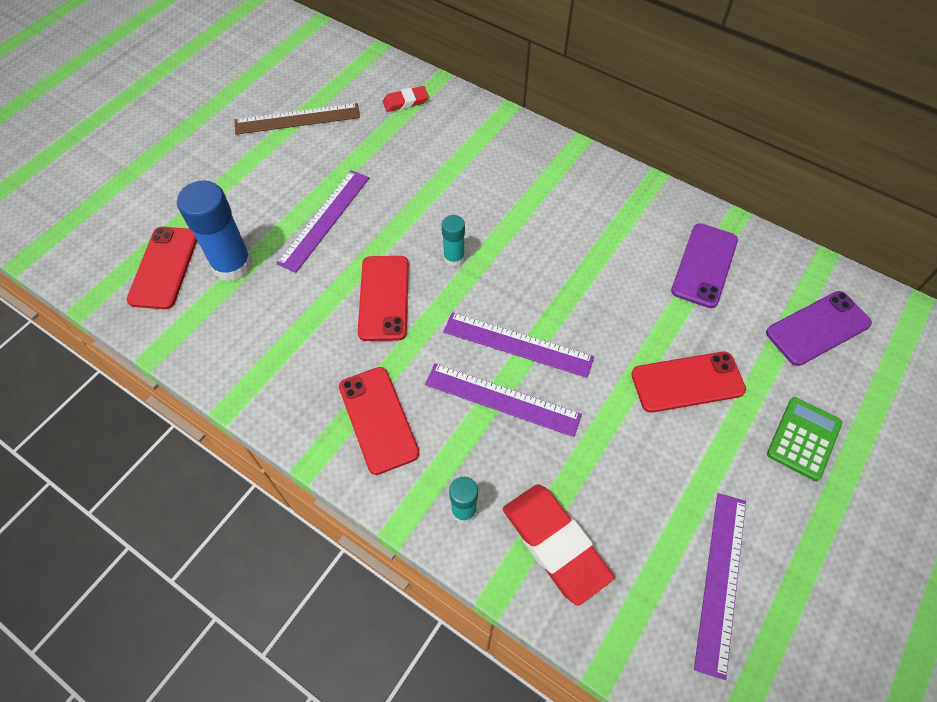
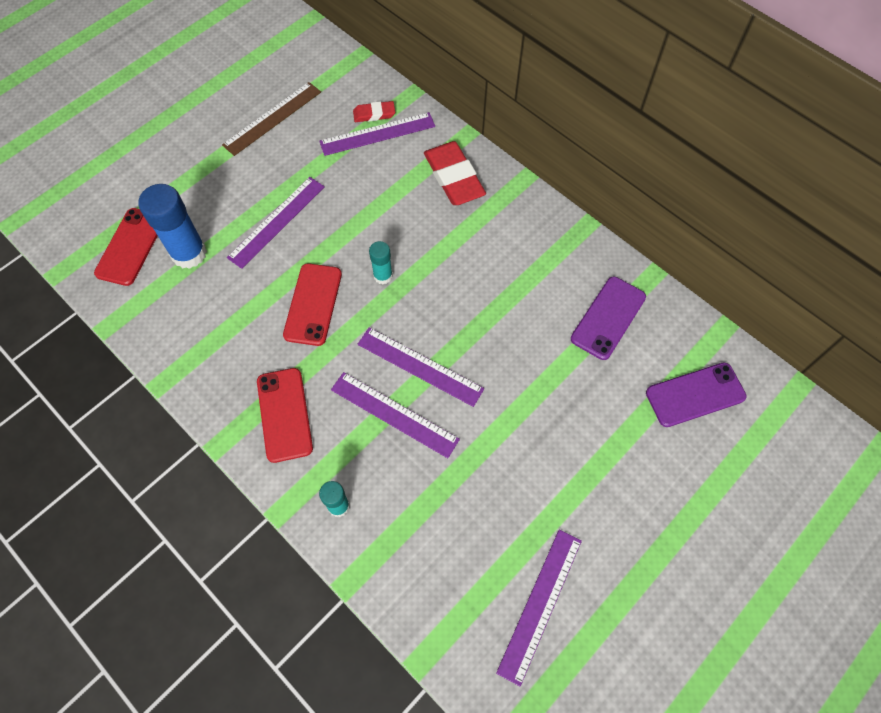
camera: 10 degrees right, 5 degrees up
brown ruler [235,103,360,135] -> brown ruler turned 45 degrees counterclockwise [222,82,321,156]
red eraser [503,484,615,606] -> red eraser moved to [424,141,486,205]
red phone [631,352,746,413] -> none
green calculator [767,397,842,481] -> none
none -> purple ruler [319,112,435,156]

